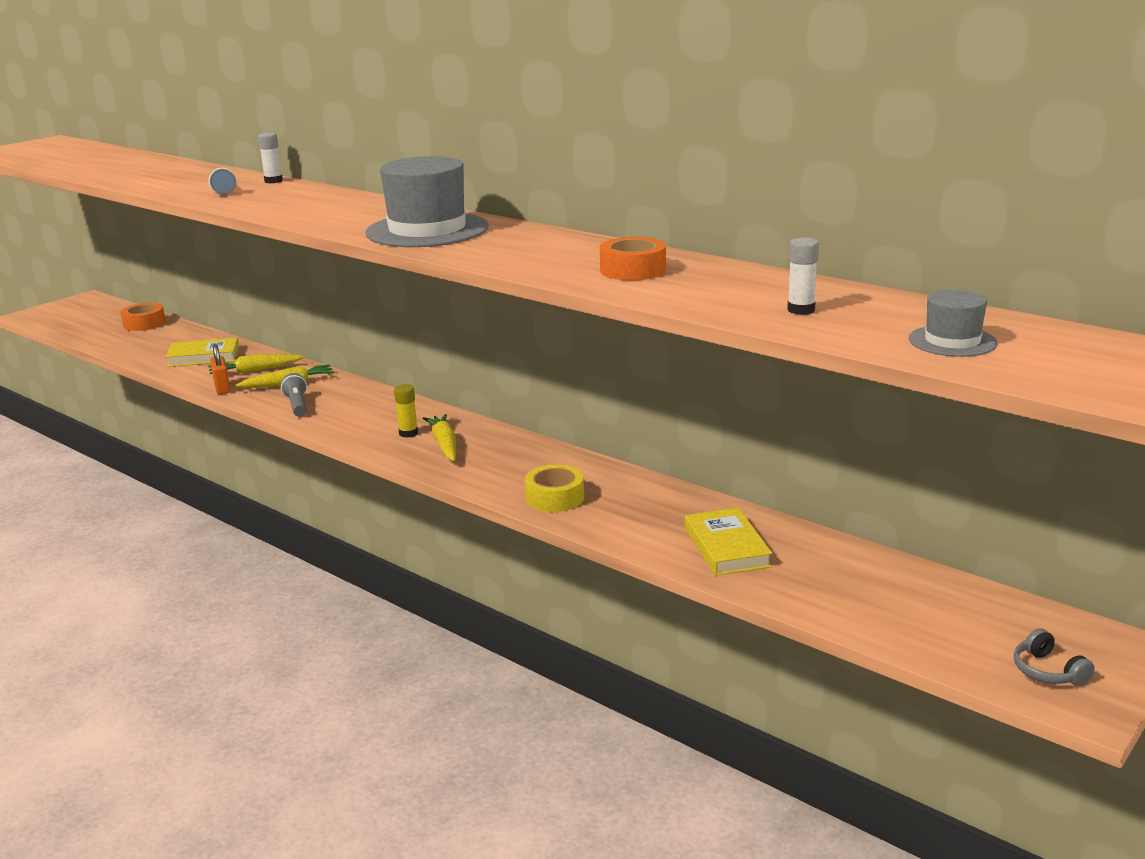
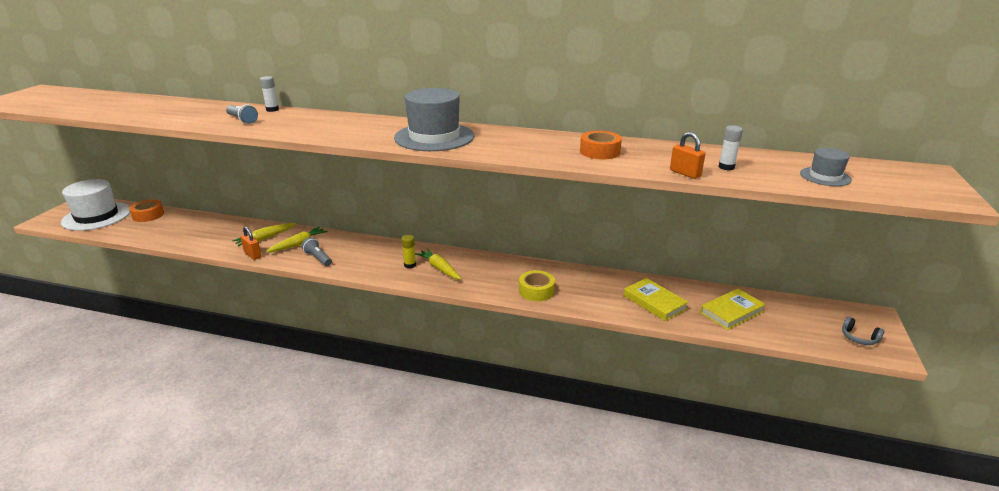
camera: 25 degrees left, 5 degrees up
yellow book [166,337,239,367] -> yellow book moved to [700,289,766,330]
none -> white hat [61,179,130,231]
none -> orange padlock [670,132,705,179]

